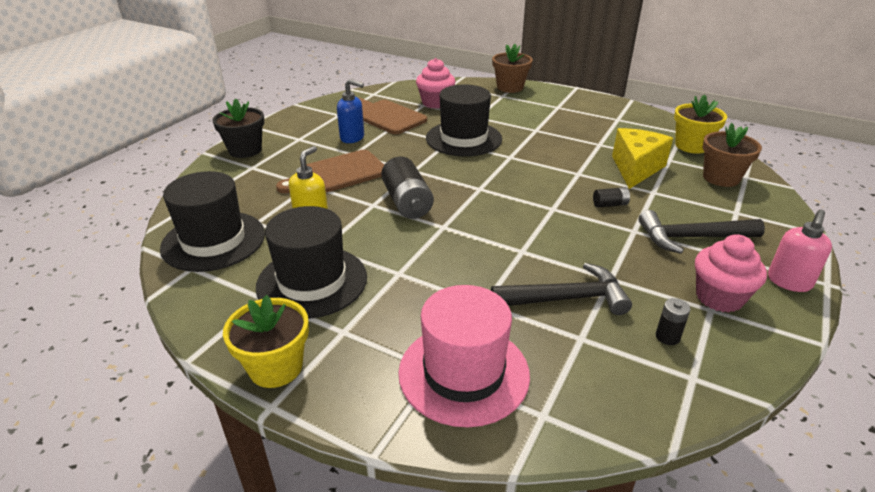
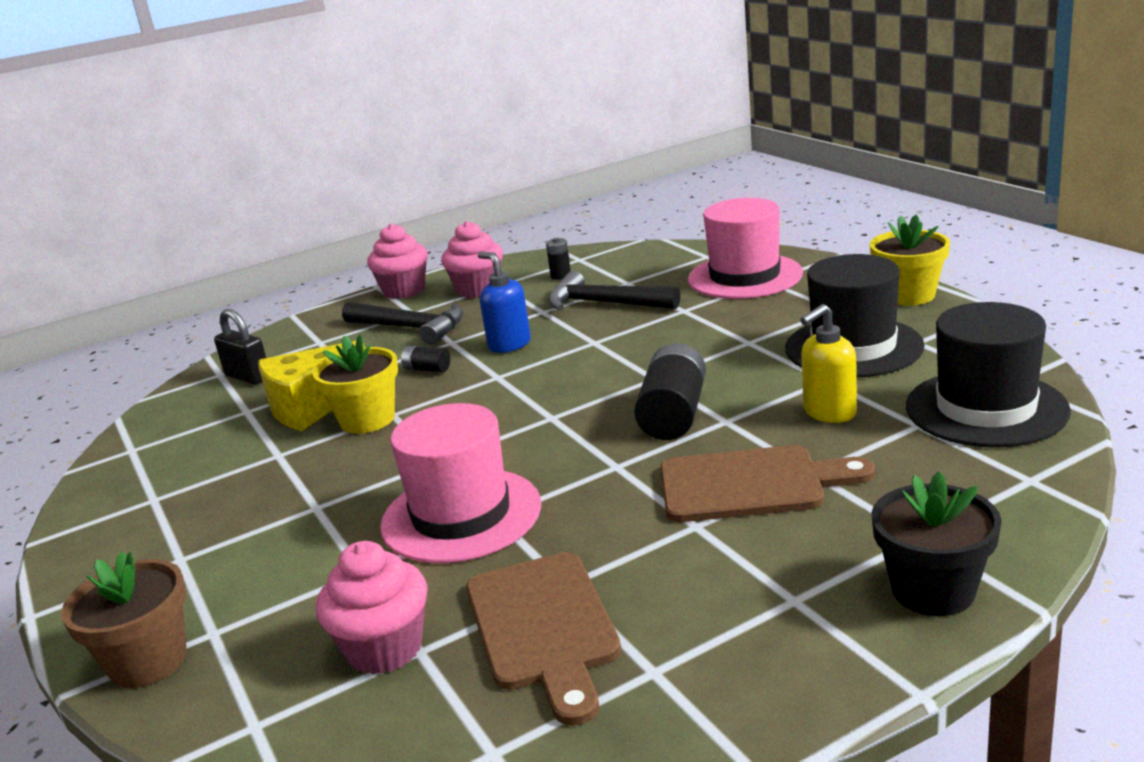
camera: 145 degrees left, 10 degrees down
blue soap dispenser [337,79,364,143] -> blue soap dispenser moved to [478,252,531,353]
black hat [426,84,502,156] -> pink hat [380,403,541,563]
yellow flower pot [674,95,727,154] -> yellow flower pot moved to [312,334,398,434]
brown flower pot [703,123,762,187] -> black padlock [214,309,266,385]
pink soap dispenser [768,210,832,292] -> pink cupcake [367,224,428,299]

